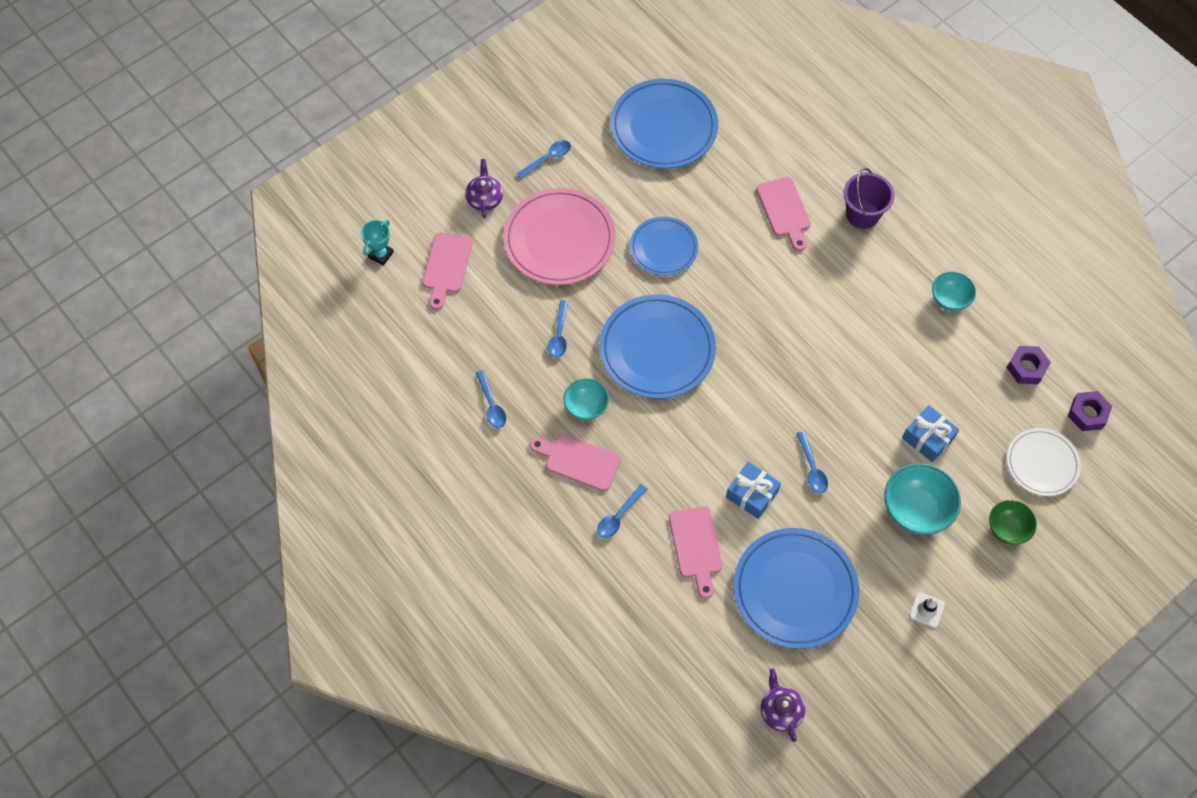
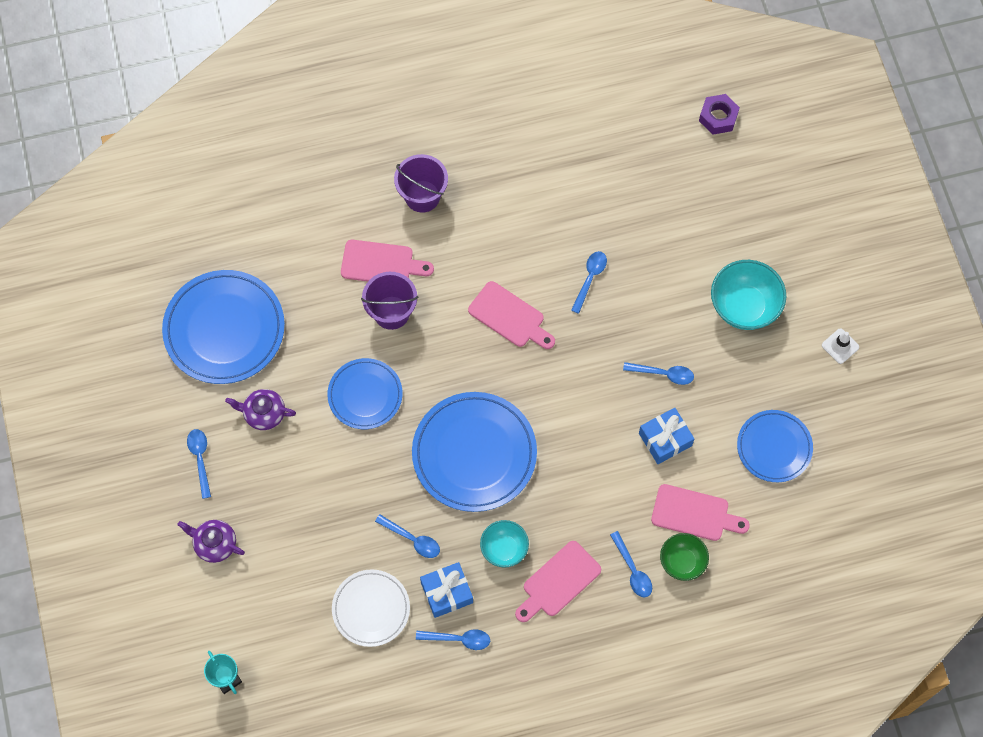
camera: 65 degrees left, 5 degrees up
pink cutting board [422,232,473,310] -> pink cutting board moved to [468,281,555,349]
pink plate [503,188,616,285] -> none
blue plate [734,528,859,649] -> blue plate [737,410,813,482], size x0.61
purple teapot [761,668,805,742] -> purple teapot moved to [225,389,296,430]
blue gift [902,405,959,462] -> blue gift moved to [420,562,473,618]
turquoise bowl [932,271,976,311] -> none
green bowl [989,500,1037,545] -> green bowl moved to [660,533,709,581]
purple nut [1007,346,1051,384] -> none
white plate [1007,428,1081,496] -> white plate moved to [332,569,410,647]
none -> purple bucket [361,272,418,330]
none -> blue spoon [571,251,607,314]

